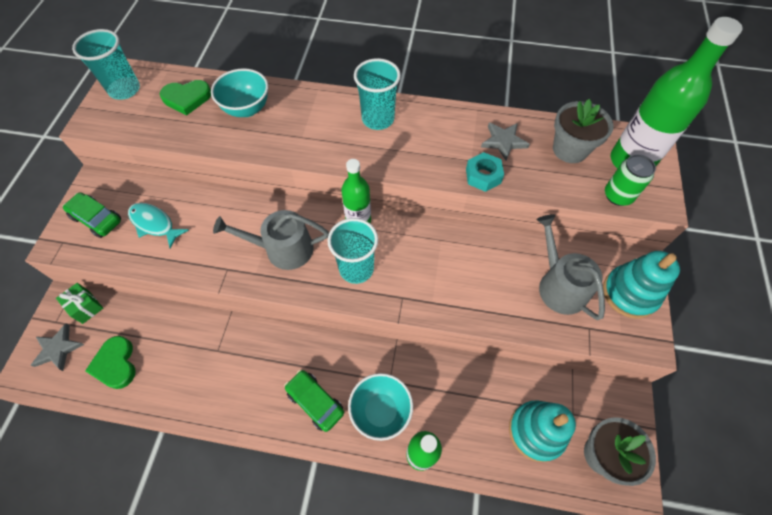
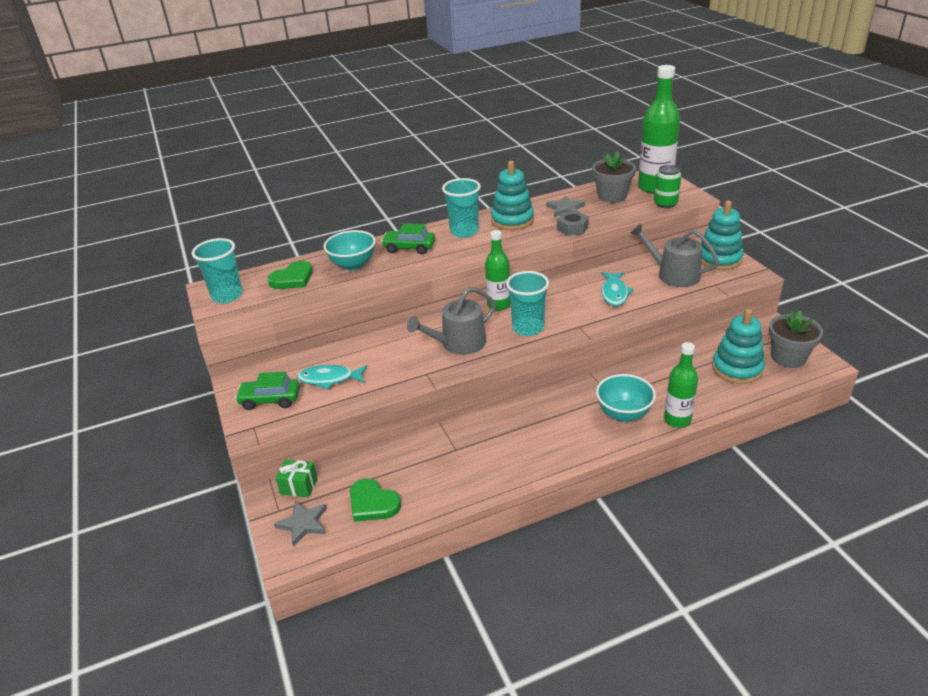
camera: 30 degrees left, 25 degrees down
green car [284,370,344,432] -> green car moved to [381,223,435,254]
turquoise nut [466,152,504,192] -> grey nut [557,211,589,236]
none -> turquoise stacking toy [491,161,534,230]
none -> turquoise fish [601,272,634,306]

